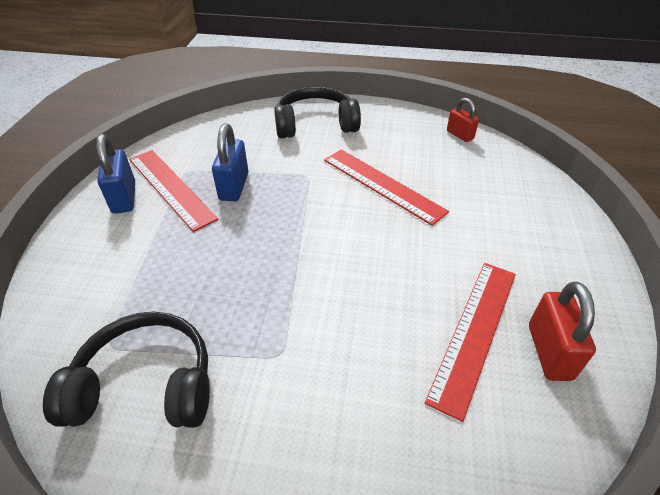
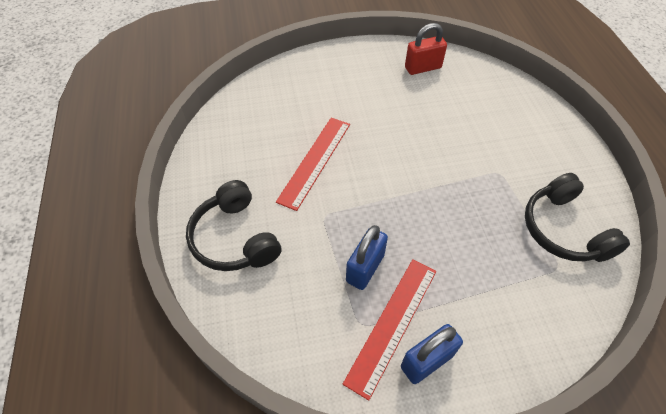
camera: 110 degrees left, 10 degrees up
blue padlock [212,123,249,201] -> blue padlock turned 45 degrees counterclockwise [346,225,388,290]
red ruler [425,263,516,422] -> none
red padlock [447,98,479,142] -> none

